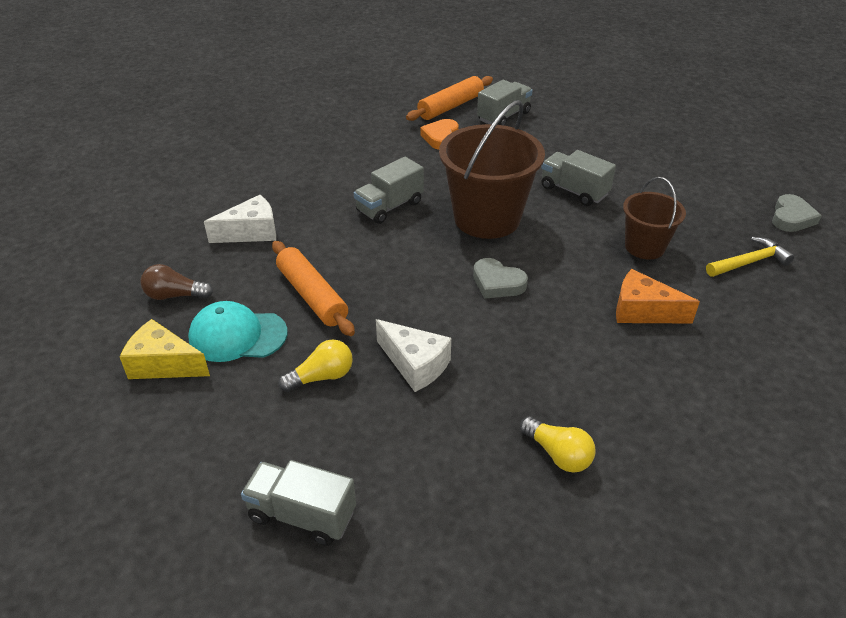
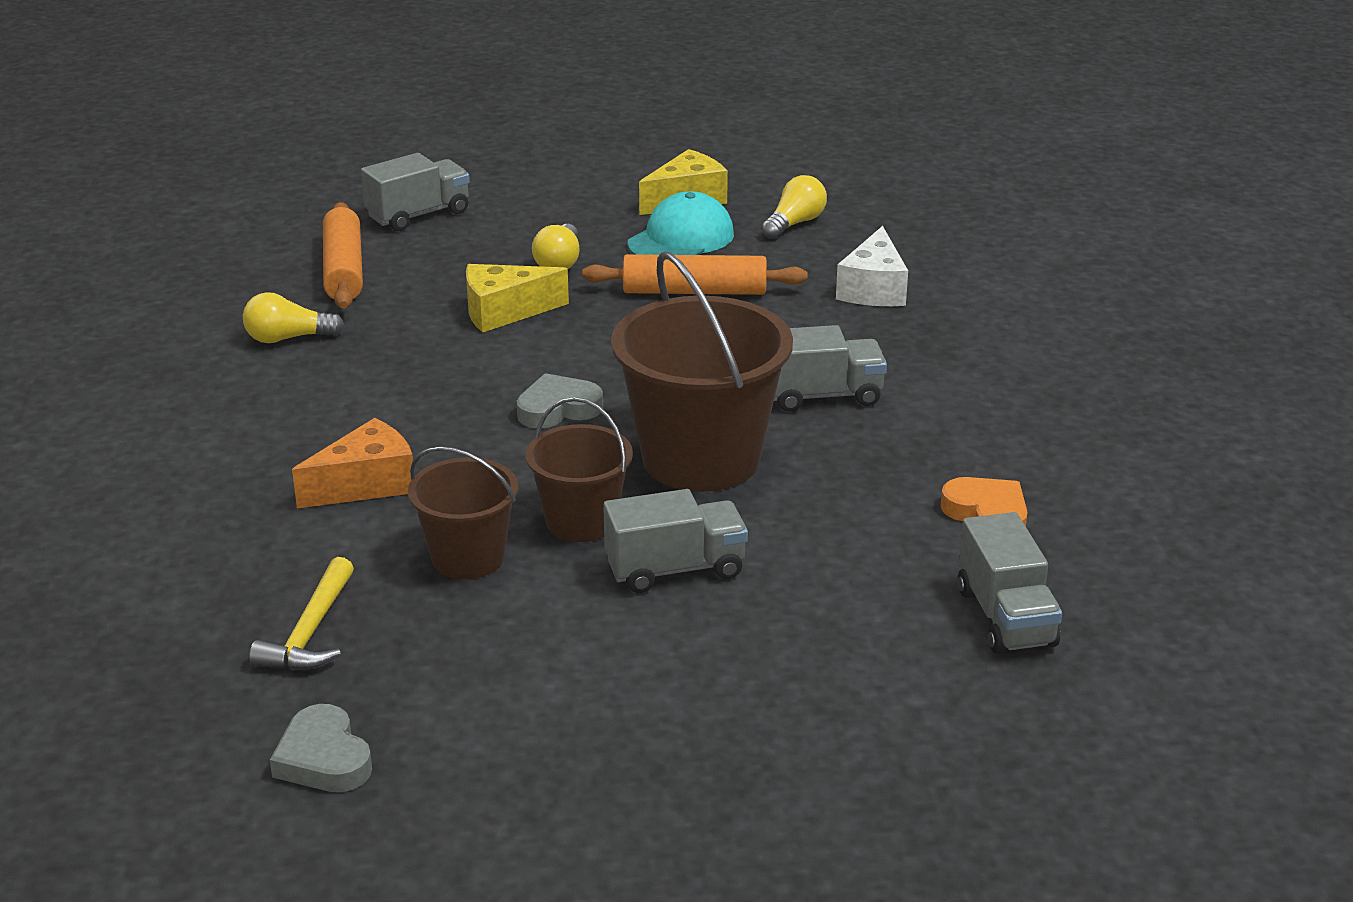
camera: 125 degrees right, 10 degrees down
brown light bulb [141,264,213,300] -> yellow light bulb [761,175,827,239]
grey truck [354,157,424,224] -> grey truck turned 90 degrees clockwise [774,325,887,412]
white cheese [376,319,451,392] -> yellow cheese [466,264,569,333]
orange rolling pin [406,76,493,121] -> orange rolling pin moved to [323,202,363,309]
none -> brown bucket [526,397,633,542]

